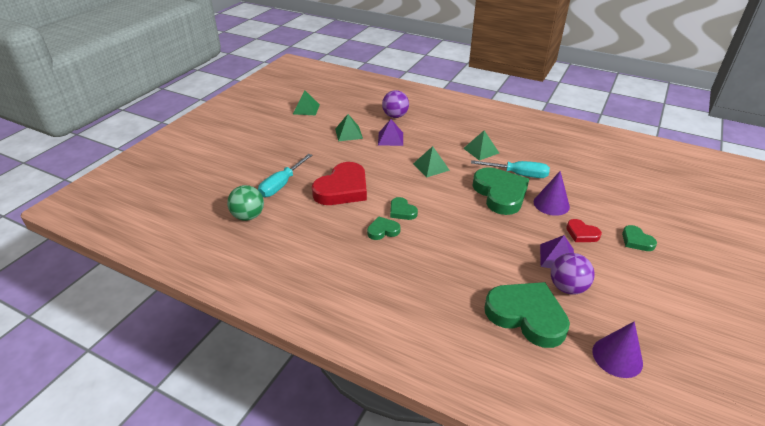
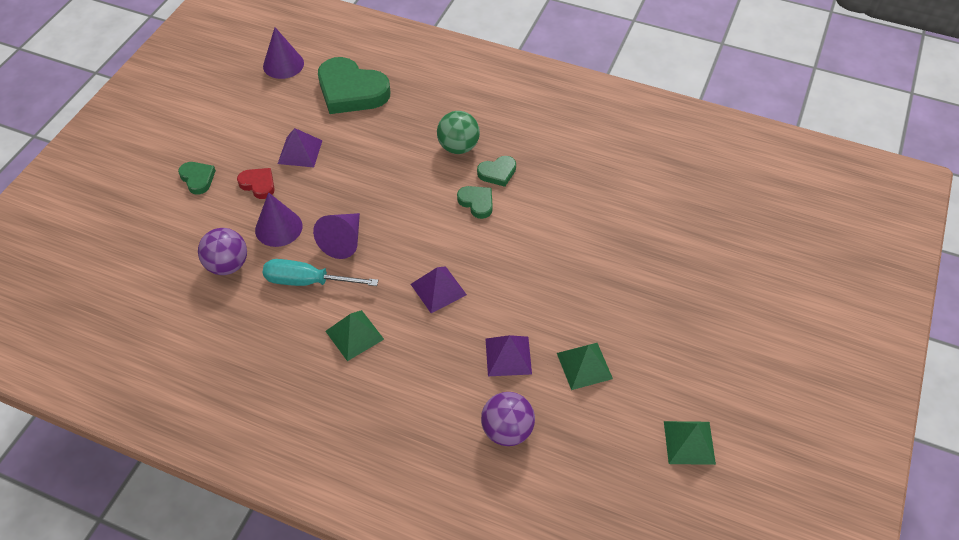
camera: 175 degrees right, 15 degrees up
green ball [227,185,264,221] -> green ball moved to [437,111,480,154]
turquoise screwdriver [258,154,312,197] -> none
red heart [312,162,367,205] -> none
green pyramid [413,146,450,177] -> purple pyramid [411,266,467,313]
green heart [472,167,529,215] -> purple cone [313,213,360,259]
purple ball [551,253,595,295] -> purple ball moved to [198,228,247,275]

